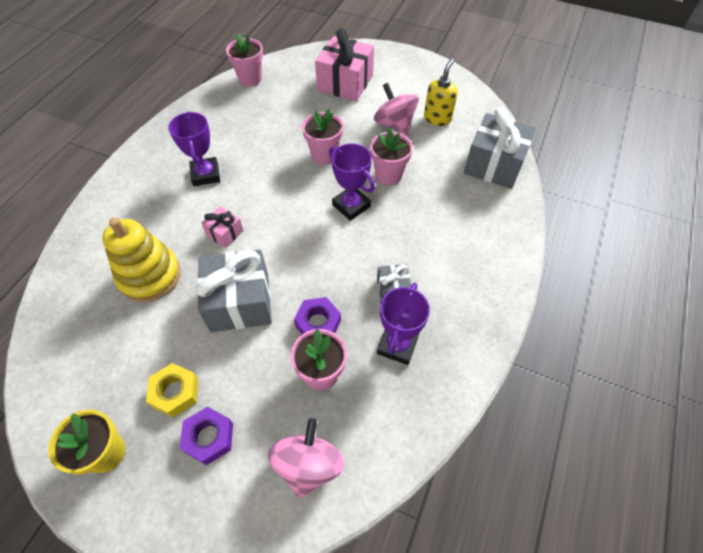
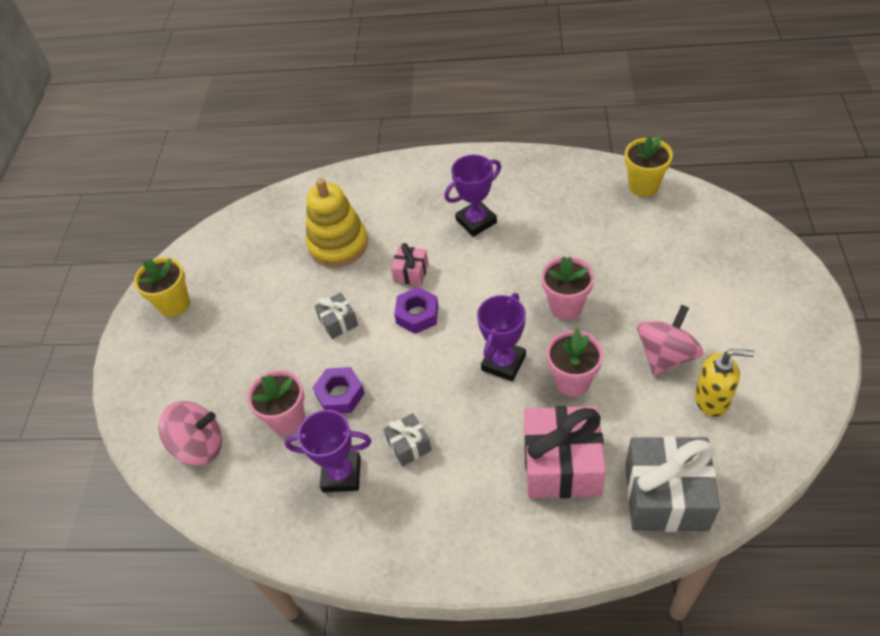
camera: 75 degrees right, 5 degrees down
yellow nut [146,363,198,417] -> none
purple nut [179,407,233,465] -> purple nut moved to [394,287,439,334]
grey gift [195,250,272,332] -> grey gift [315,293,358,339], size x0.49
pink flower pot [226,34,263,86] -> yellow flower pot [625,135,673,197]
pink gift [315,28,374,101] -> pink gift moved to [524,406,606,498]

